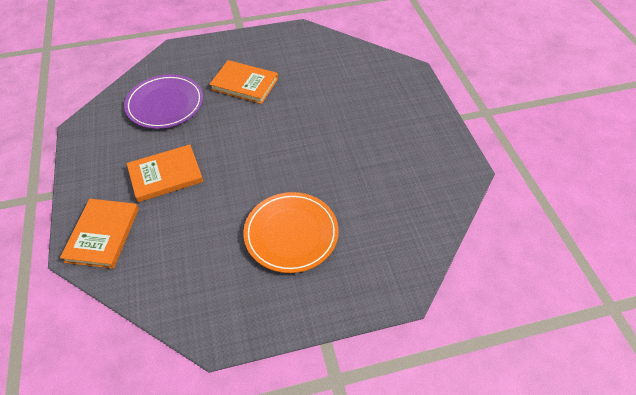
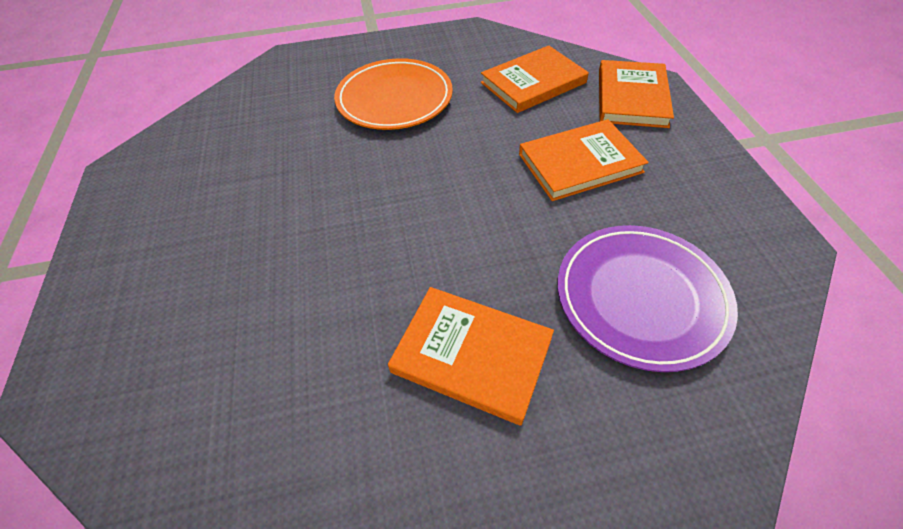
camera: 175 degrees left, 0 degrees up
none -> orange book [481,45,589,113]

